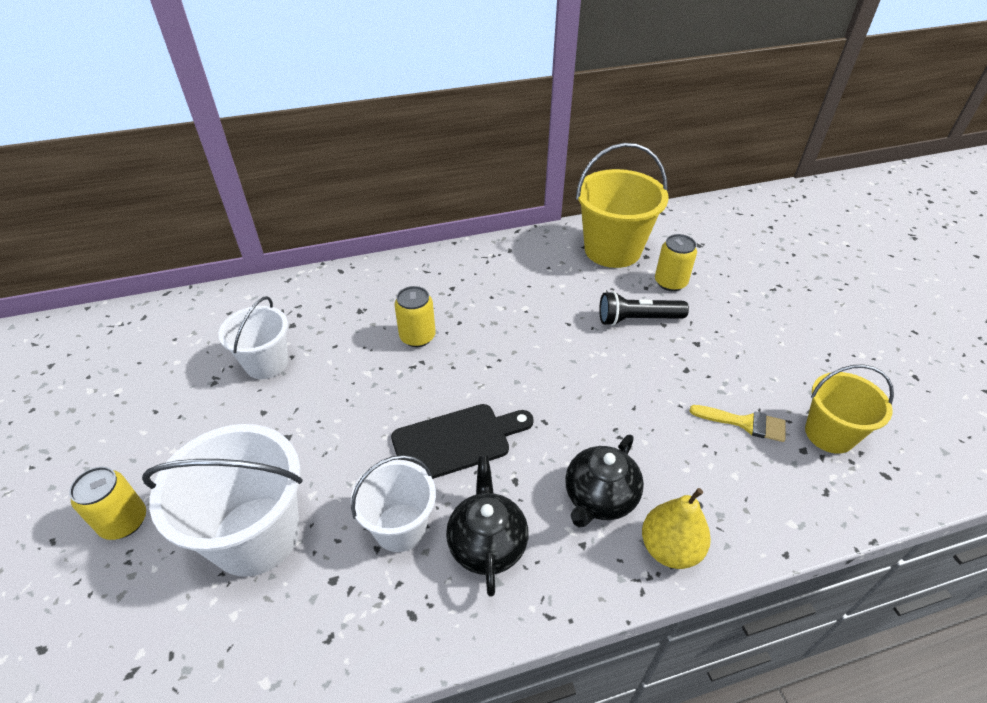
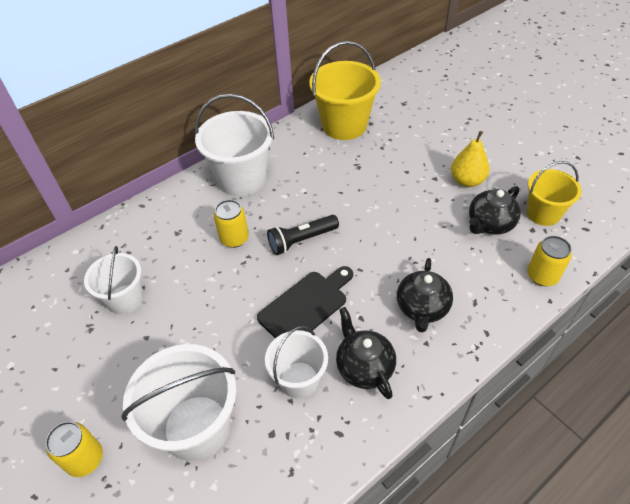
camera: 20 degrees left, 5 degrees up
black flashlight [599,291,689,326] -> black flashlight moved to [267,215,339,255]
yellow pear [642,488,711,569] -> yellow pear moved to [451,131,489,187]
yellow can [655,234,697,291] -> yellow can moved to [527,236,572,286]
yellow brush [690,405,786,442] -> black teapot [469,186,521,235]
none -> white bucket [195,94,274,196]

